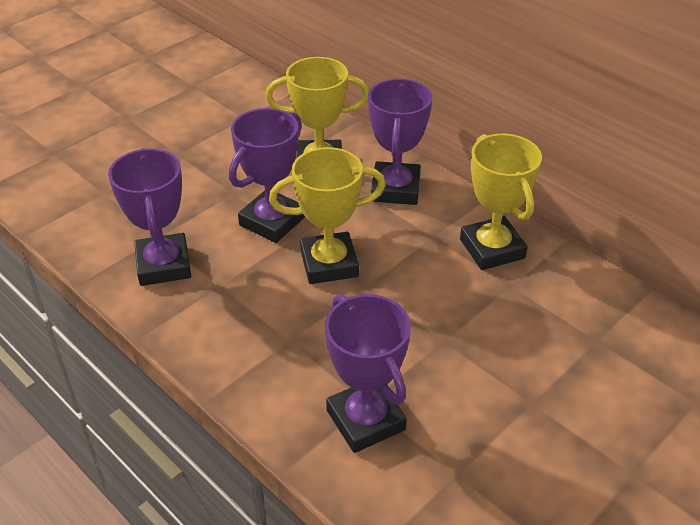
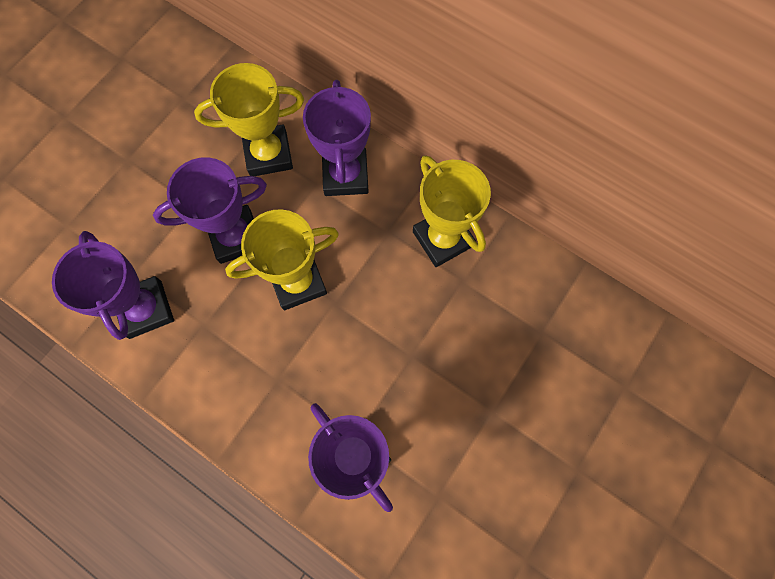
camera: 10 degrees left, 30 degrees up
purple trophy [229,108,305,243] -> purple trophy turned 45 degrees clockwise [153,157,267,264]

